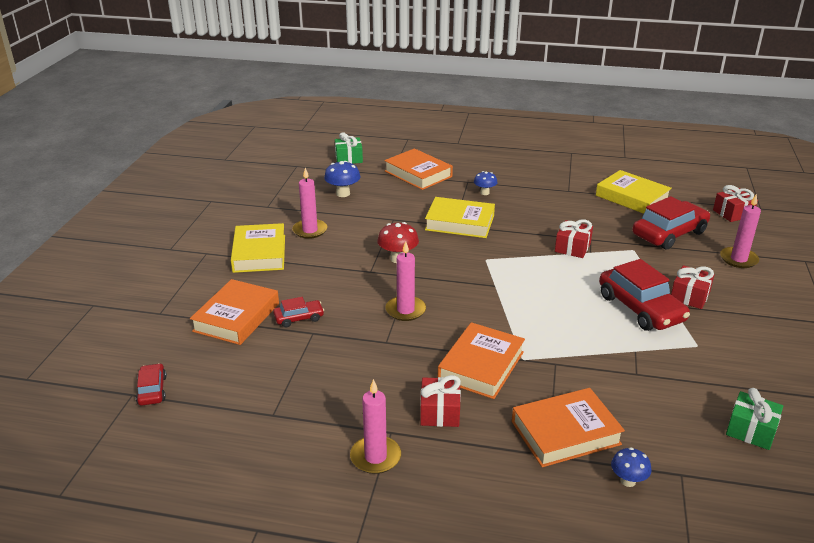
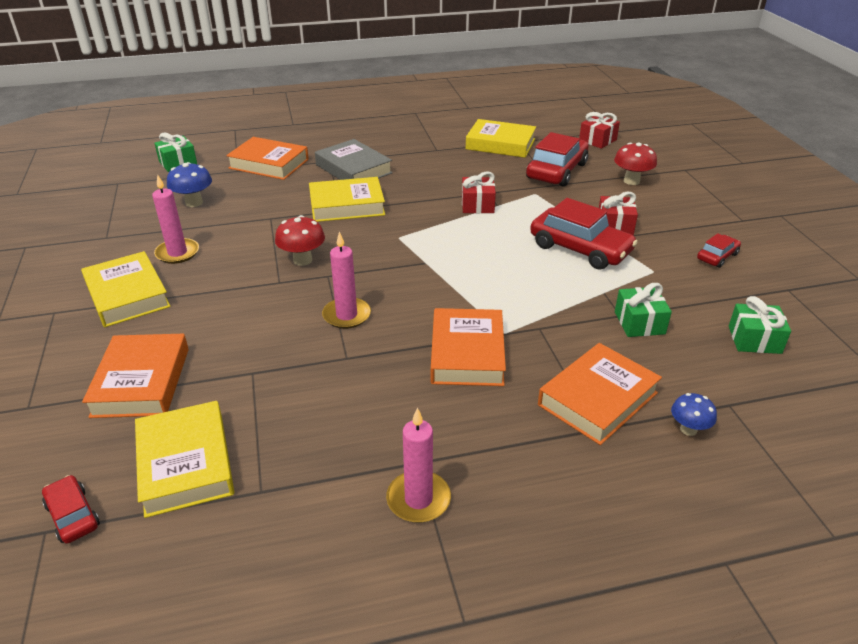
camera: 25 degrees left, 5 degrees up
red car [273,297,324,328] -> red car moved to [697,233,741,268]
red gift [420,375,461,427] -> none
blue mushroom [474,171,498,195] -> grey book [315,139,393,180]
pink candle [720,194,761,268] -> red mushroom [614,142,657,185]
none -> yellow book [135,401,234,518]
none -> green gift [615,283,672,337]

